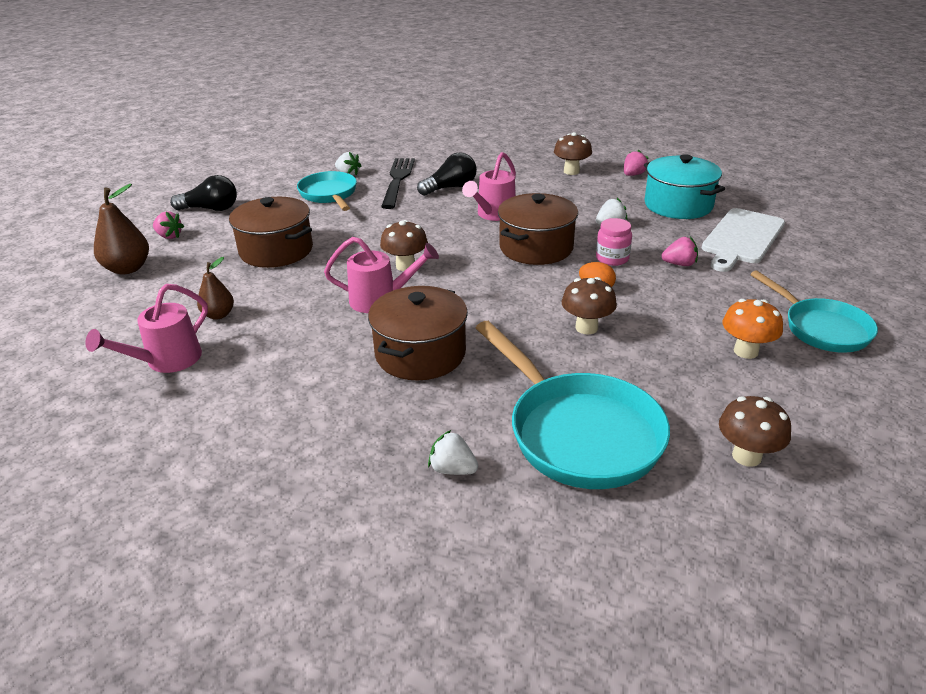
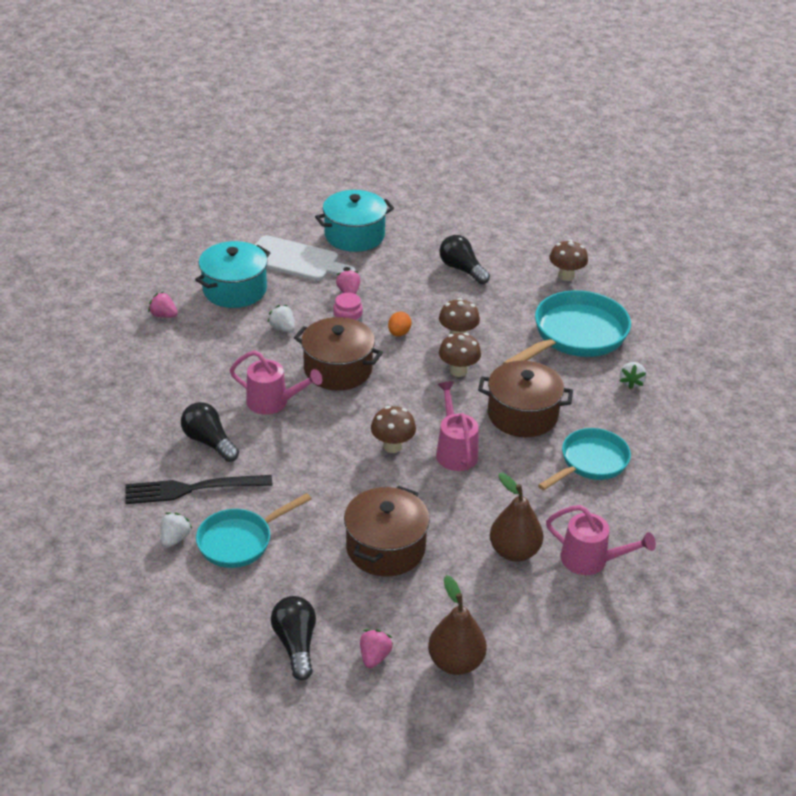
camera: 105 degrees left, 5 degrees up
brown pear [197,257,234,320] -> brown pear [490,473,543,562], size x1.61
brown mushroom [554,132,592,175] -> brown mushroom moved to [439,333,481,377]
orange mushroom [723,299,783,359] -> black light bulb [439,235,490,284]
turquoise pan [750,270,878,353] -> turquoise pan moved to [538,428,631,491]
none -> turquoise pot [315,190,394,252]

